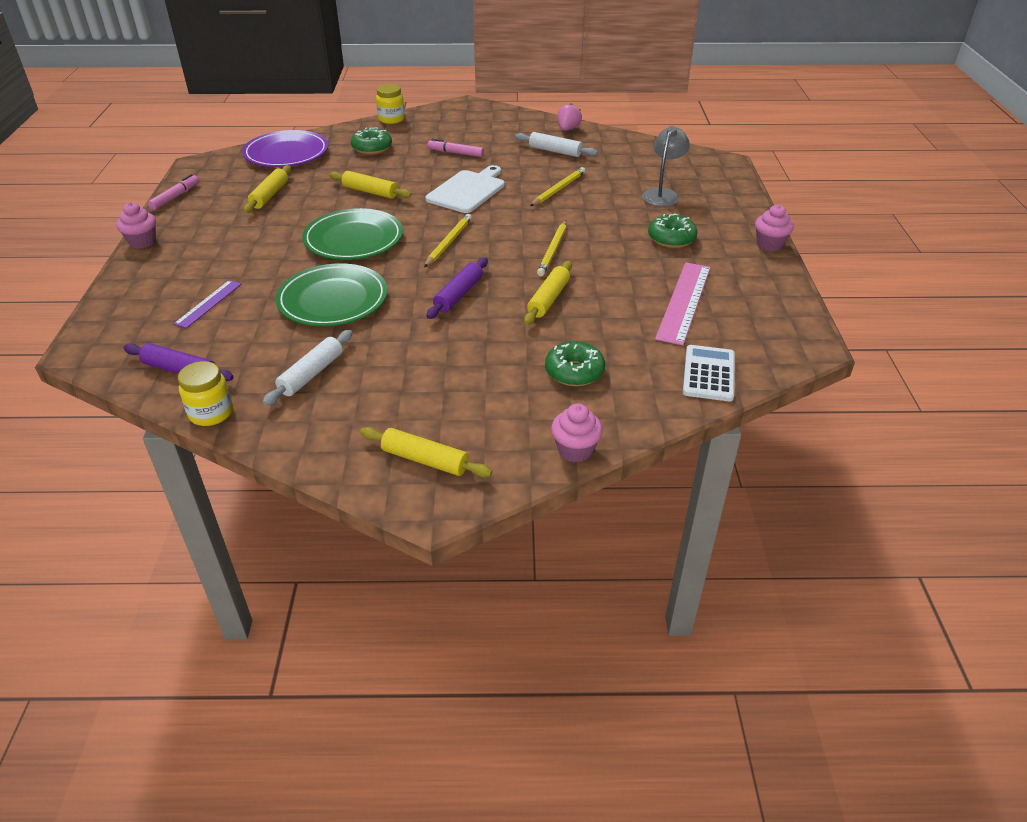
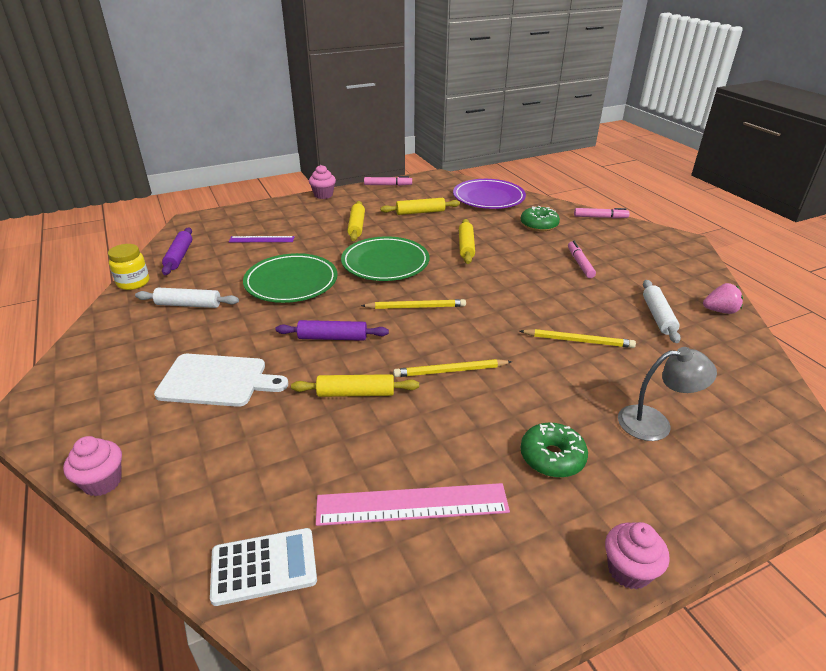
camera: 65 degrees right, 5 degrees down
yellow rolling pin [360,427,492,477] -> yellow rolling pin moved to [347,201,365,241]
yellow jar [376,84,405,124] -> pink marker [574,208,630,218]
white cutting board [425,165,505,213] -> white cutting board moved to [154,354,288,407]
green donut [545,341,605,386] -> none

